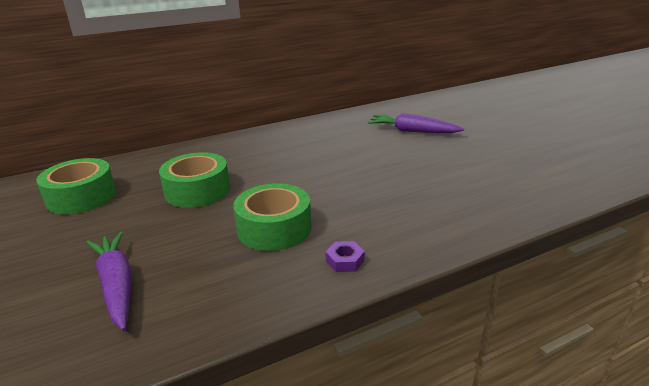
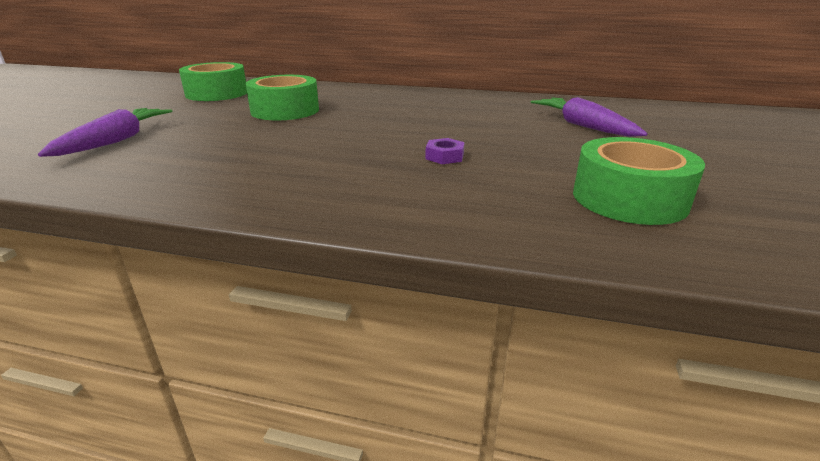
camera: 40 degrees right, 0 degrees up
green tape [233,183,311,251] -> green tape moved to [573,137,705,225]
purple nut [325,241,365,272] -> purple nut moved to [425,138,465,164]

